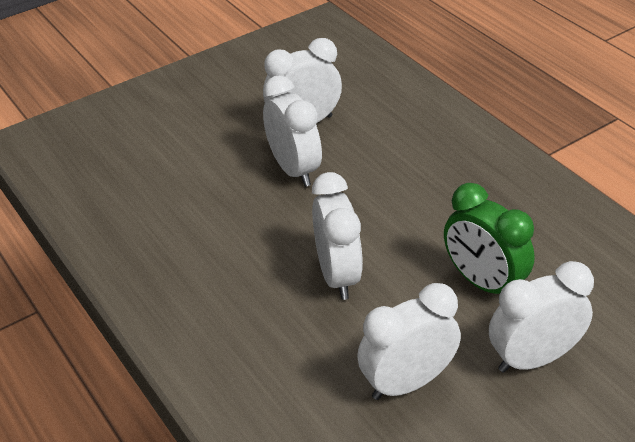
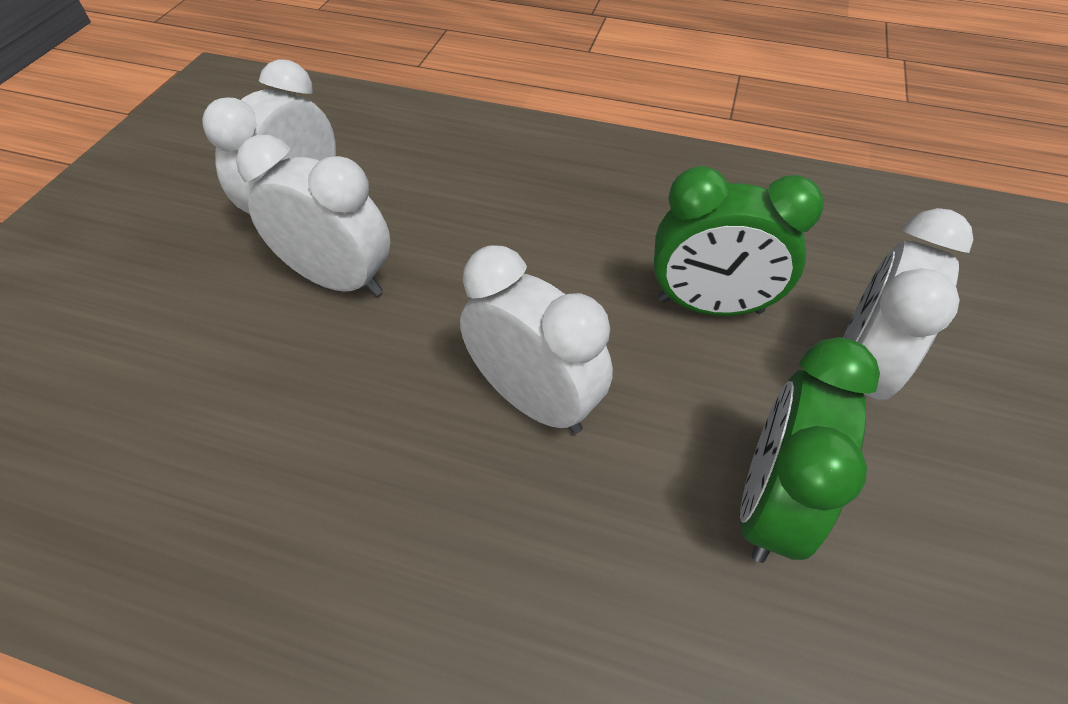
camera: 40 degrees left, 10 degrees up
white clock [357,283,461,400] -> green clock [740,337,880,563]

